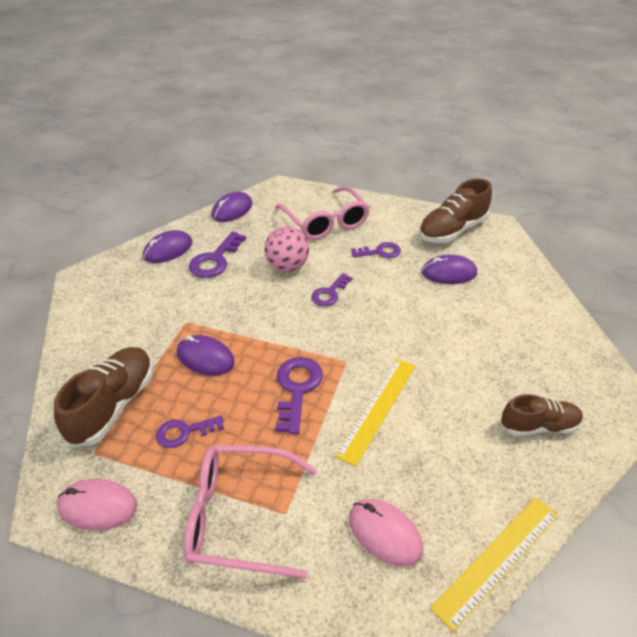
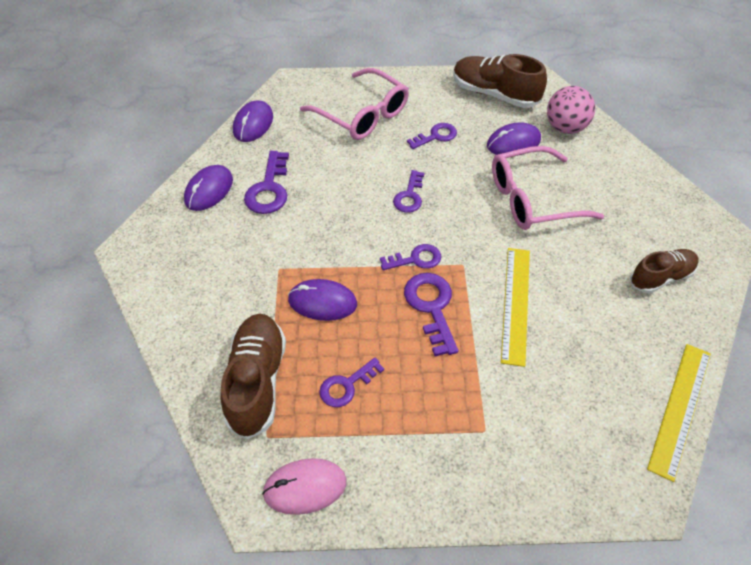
camera: 20 degrees left, 10 degrees up
pink glasses [184,445,317,579] -> pink glasses moved to [492,146,604,230]
pink ball [264,226,309,272] -> pink ball moved to [547,86,595,134]
pink mouse [349,499,423,567] -> none
brown shoe [419,179,492,243] -> brown shoe turned 90 degrees clockwise [453,54,547,108]
none -> purple key [380,244,441,270]

